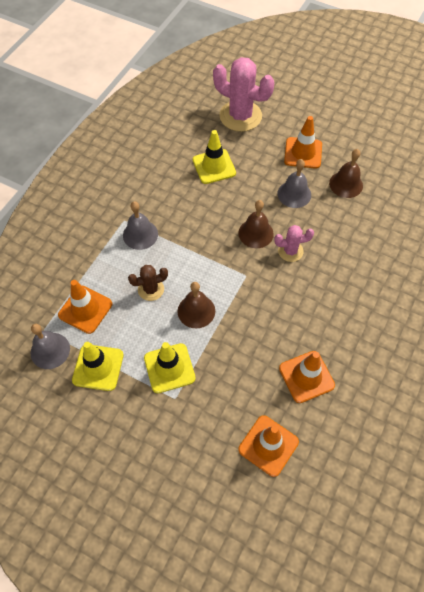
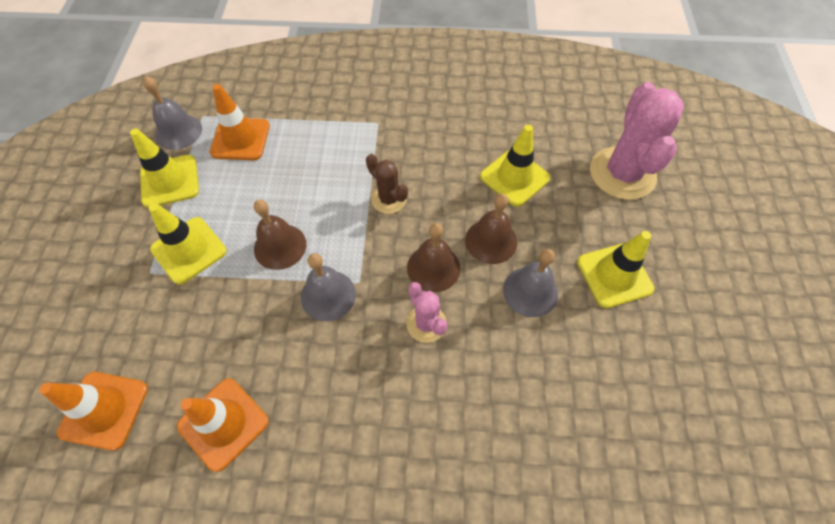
camera: 65 degrees right, 0 degrees up
grey bell [123,201,158,250] -> grey bell moved to [301,253,356,321]
brown cactus [128,265,168,301] -> brown cactus moved to [366,154,408,214]
orange traffic cone [284,116,322,169] -> yellow traffic cone [577,231,654,308]
brown bell [329,149,363,198] -> brown bell moved to [465,194,517,264]

